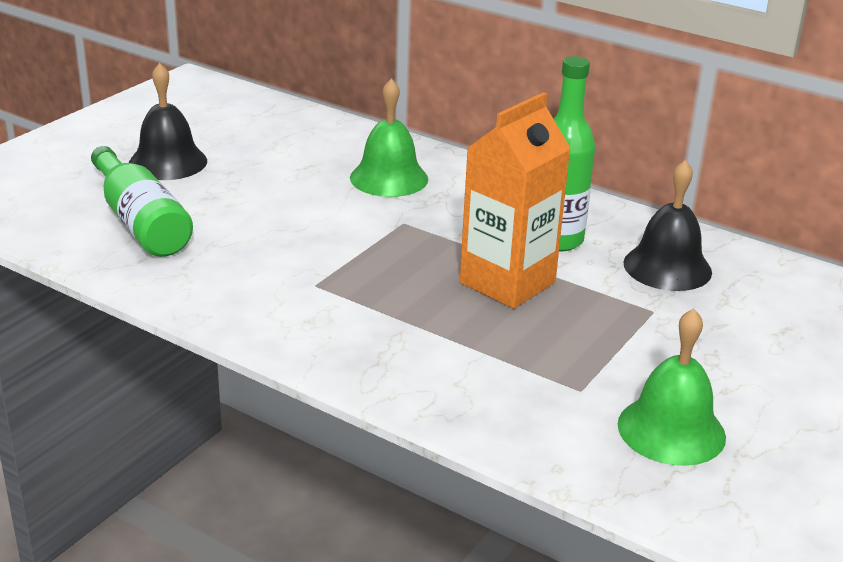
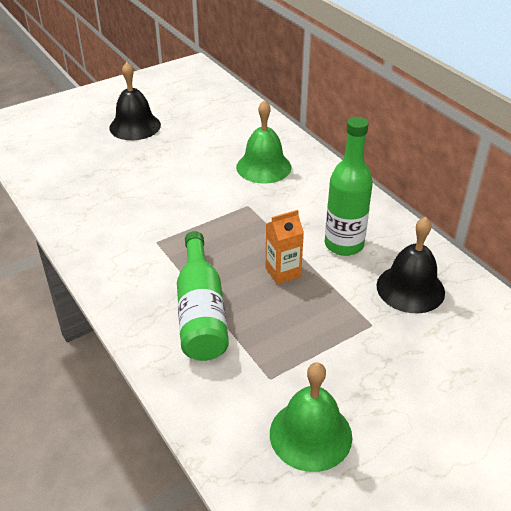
camera: 25 degrees right, 10 degrees up
green bottle [91,146,193,257] -> green bottle moved to [177,231,229,361]
orange carton [460,92,571,309] -> orange carton [266,210,304,285], size x0.53

